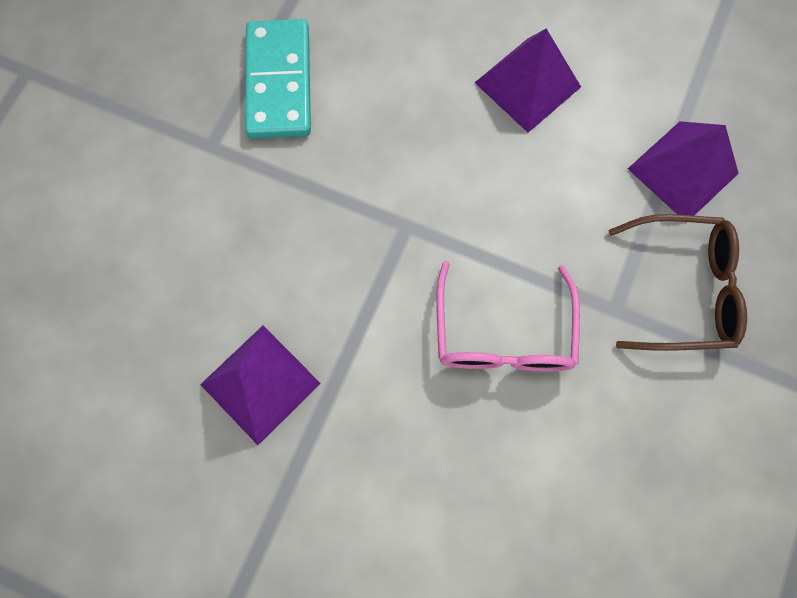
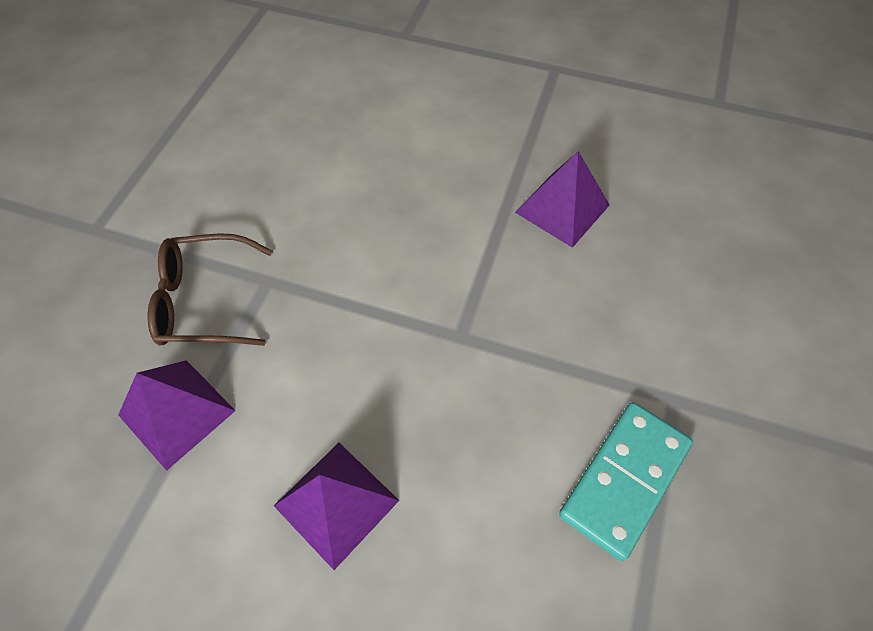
camera: 175 degrees right, 15 degrees down
turquoise domino [245,19,311,139] -> turquoise domino turned 45 degrees clockwise [559,402,693,561]
pink glasses [436,261,580,372] -> none

